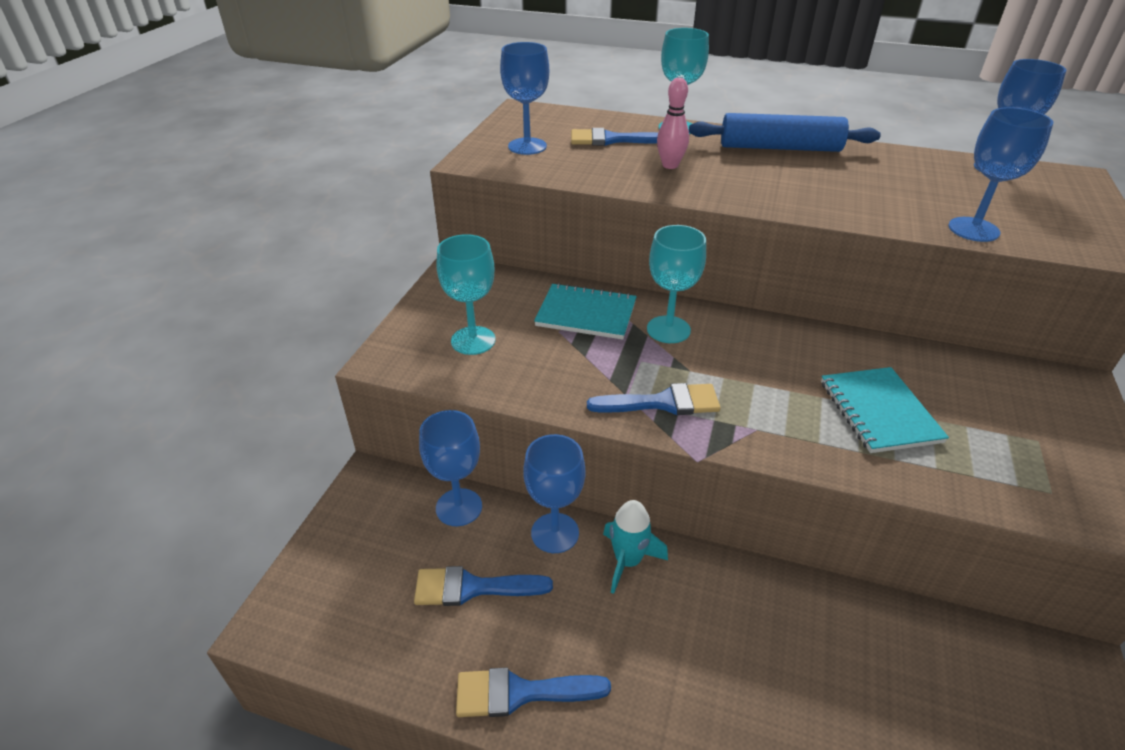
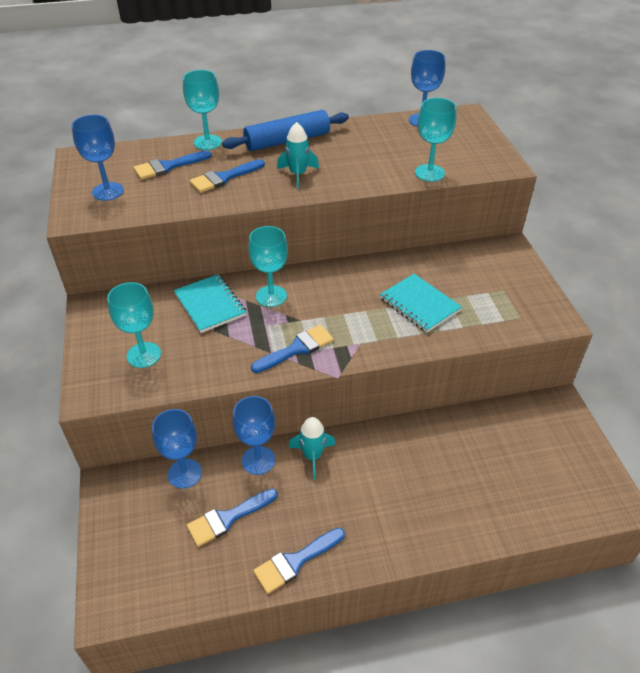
camera: 30 degrees left, 5 degrees up
turquoise notebook [534,283,637,340] -> turquoise notebook turned 75 degrees clockwise [174,274,246,333]
pink bowling pin [657,77,689,169] -> blue brush [189,159,265,193]
blue goblet [948,107,1053,242] -> turquoise goblet [415,98,456,182]
none -> turquoise rocket [277,122,319,189]

